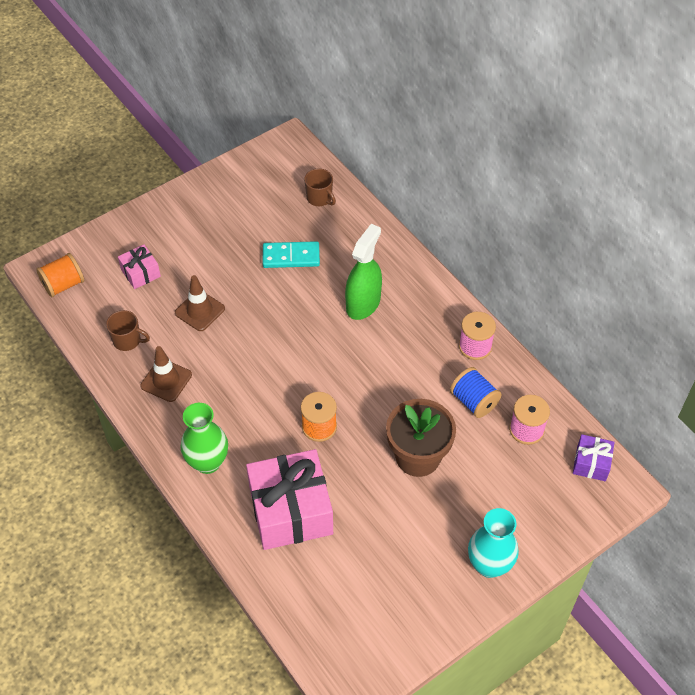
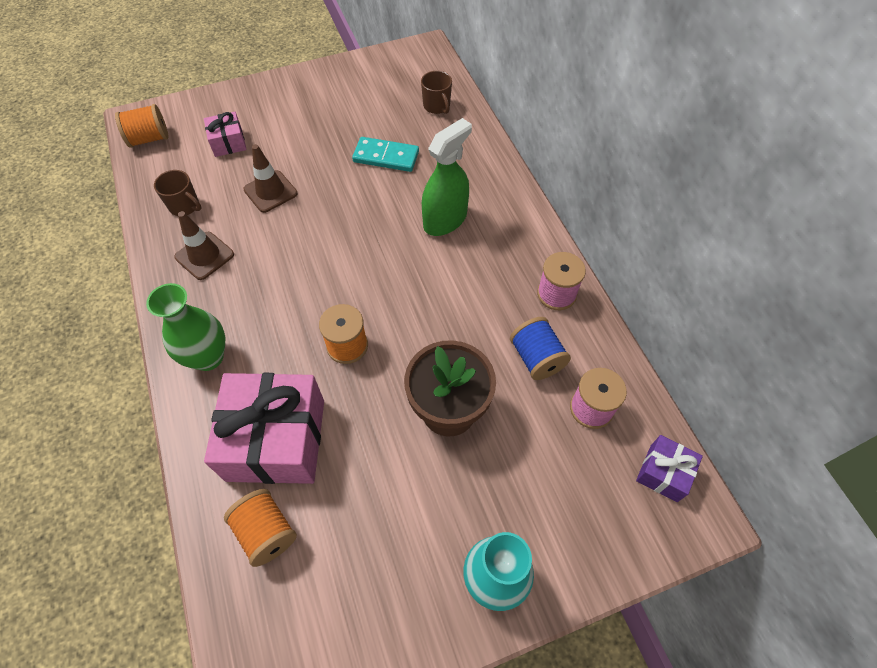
camera: 15 degrees right, 5 degrees up
none -> orange spool [224,489,297,567]

